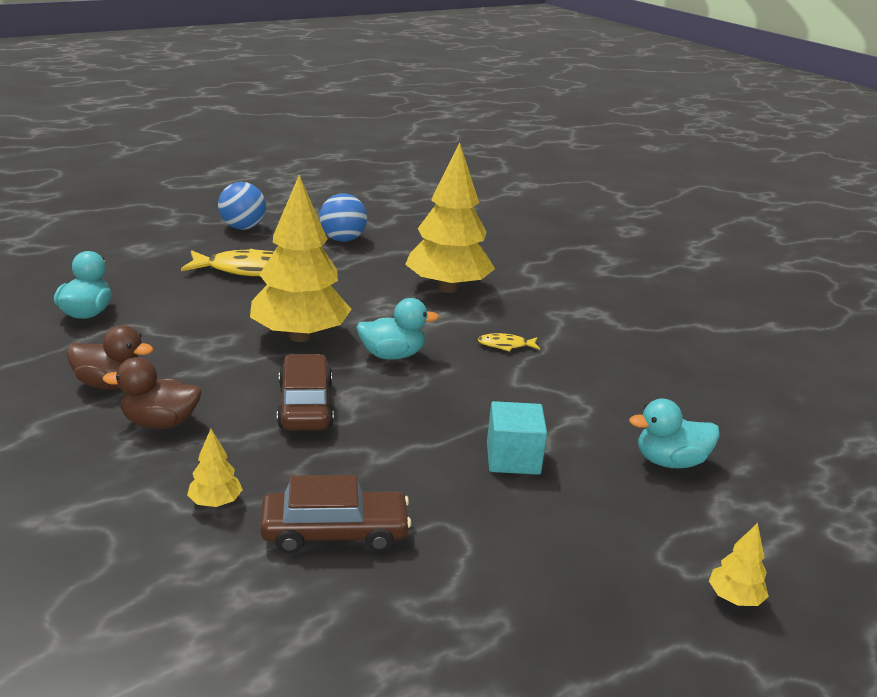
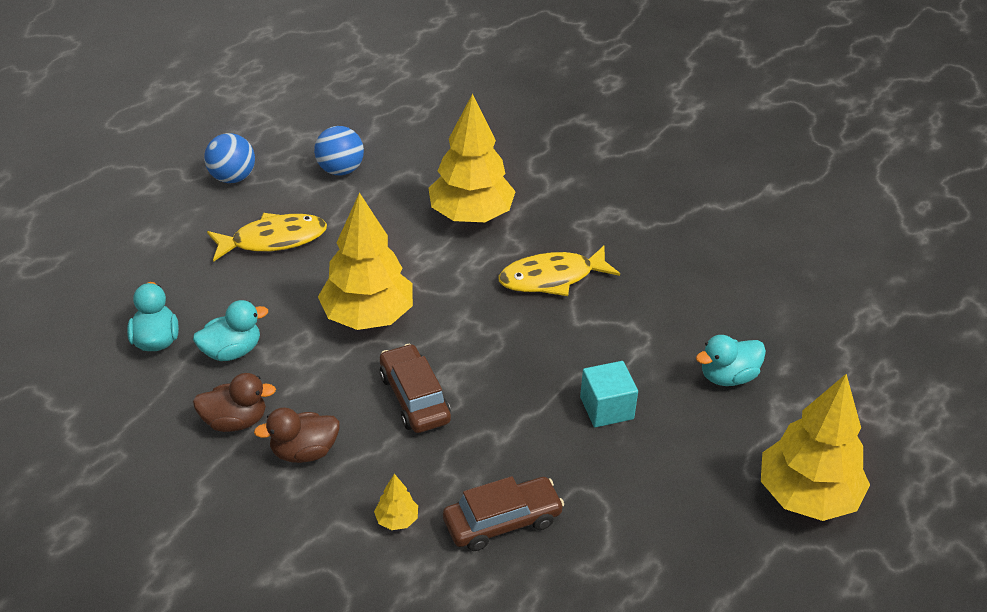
camera: 15 degrees left, 15 degrees up
turquoise duck [356,298,439,360] -> turquoise duck moved to [193,300,268,361]
yellow fish [478,333,540,352] -> yellow fish [499,245,620,296], size x2.11
yellow tree [709,523,769,606] -> yellow tree [761,374,870,521], size x2.48

